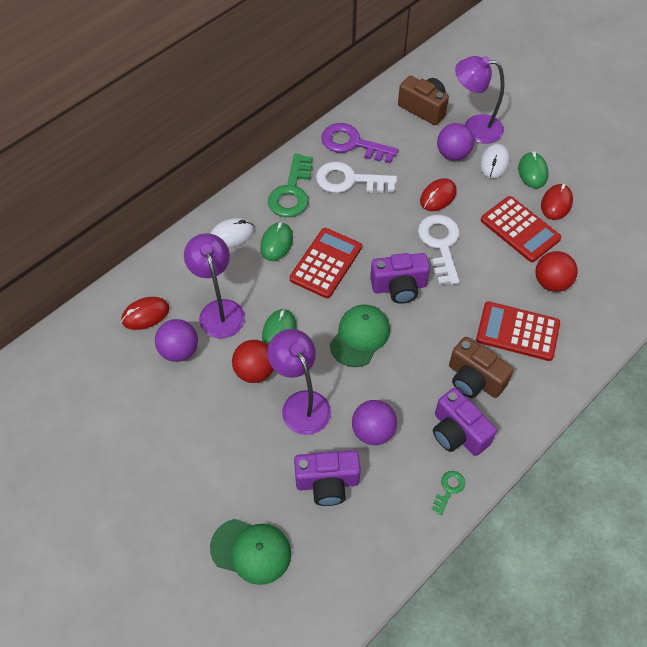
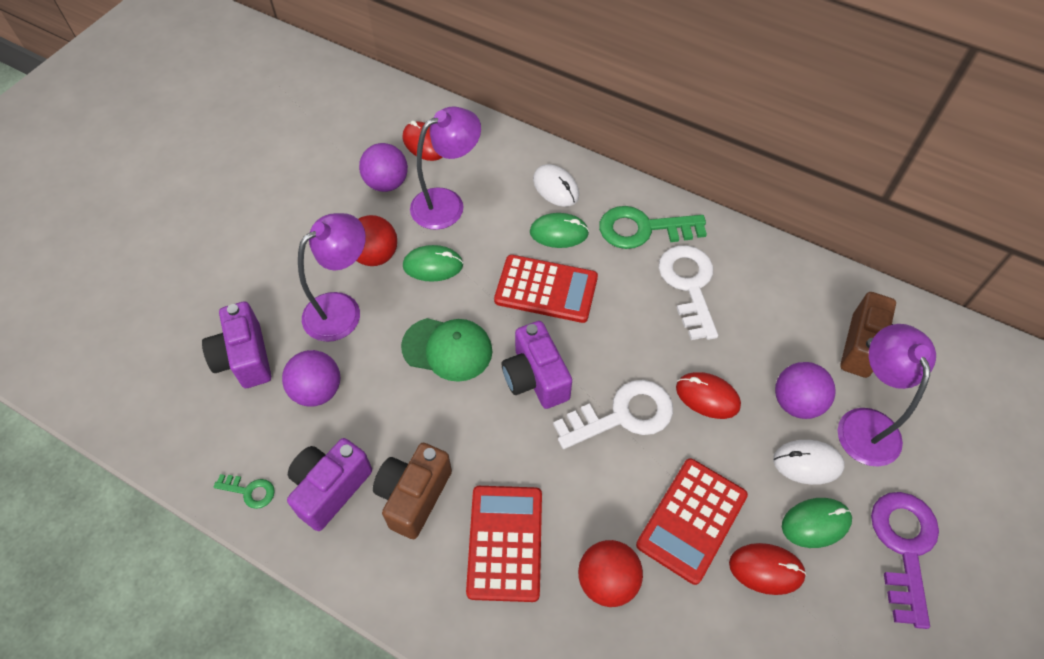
camera: 75 degrees right, 0 degrees up
green cap [210,519,291,585] -> none
purple key [321,123,398,163] -> purple key moved to [871,492,939,629]

